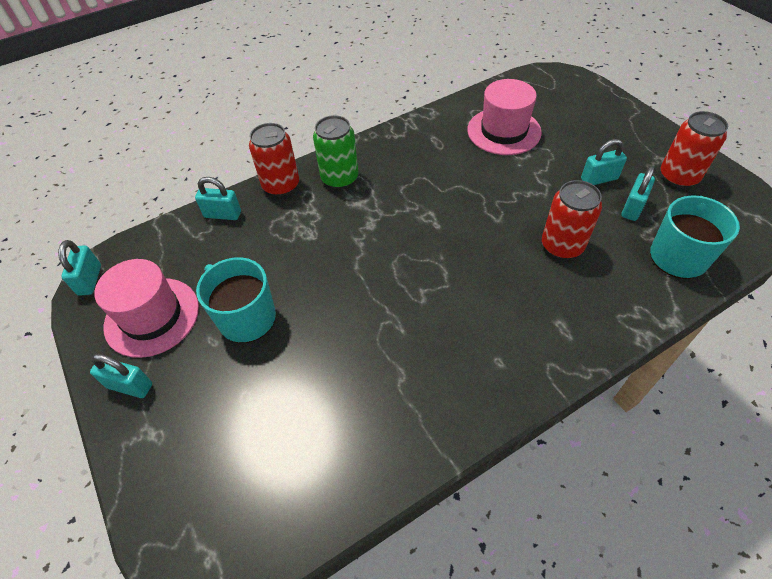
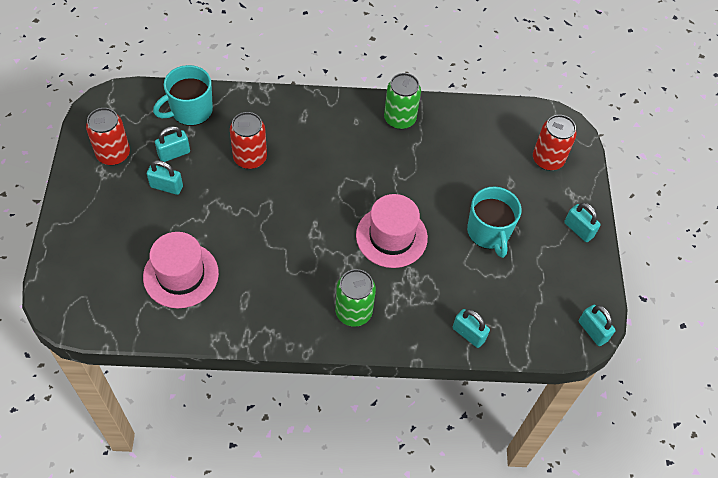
camera: 155 degrees left, 5 degrees up
turquoise padlock [58,240,101,296] -> turquoise padlock turned 60 degrees counterclockwise [579,305,615,346]
pink hat [94,259,199,358] -> pink hat moved to [356,194,428,268]
red can [249,123,299,196] -> red can moved to [533,115,577,171]
none -> green can [384,73,421,129]

